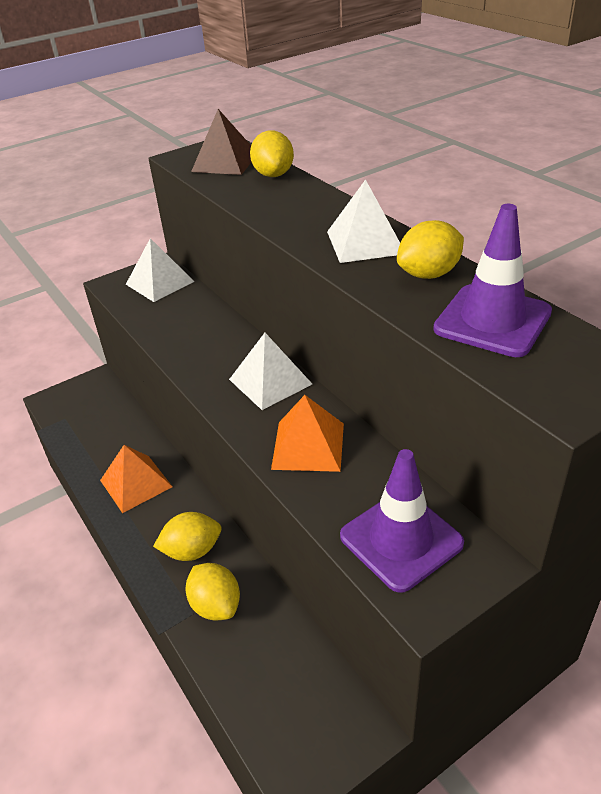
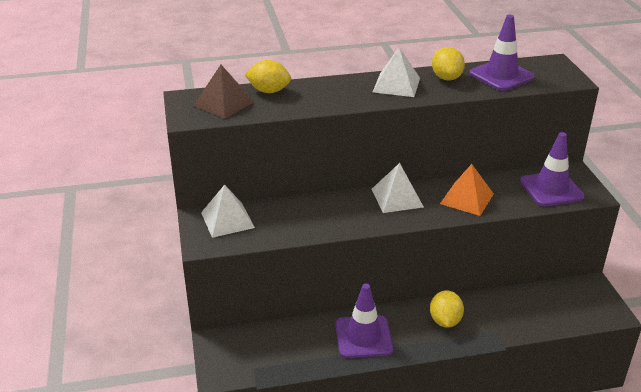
camera: 70 degrees left, 5 degrees down
orange pyramid [100,445,172,513] -> purple traffic cone [336,284,393,358]
yellow lemon [185,563,240,621] -> none

